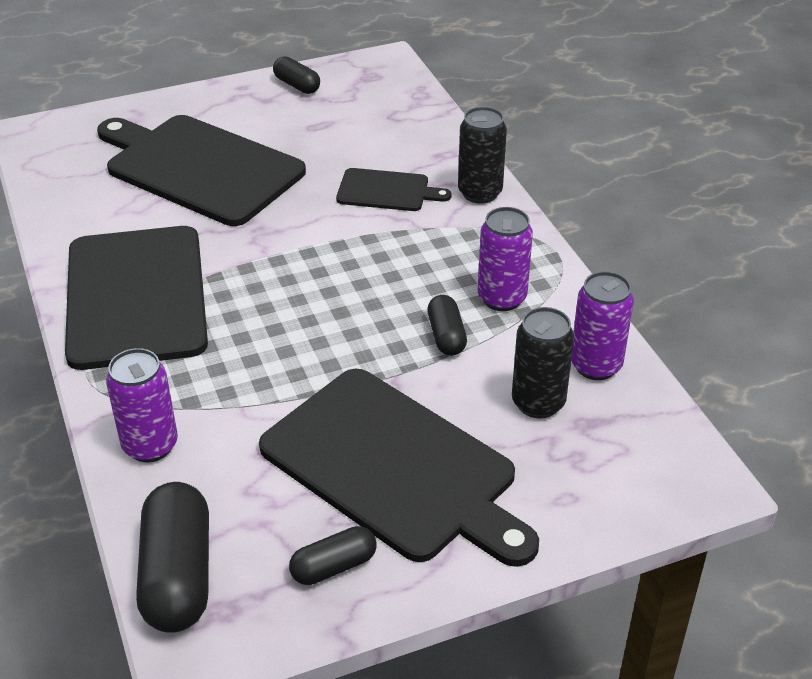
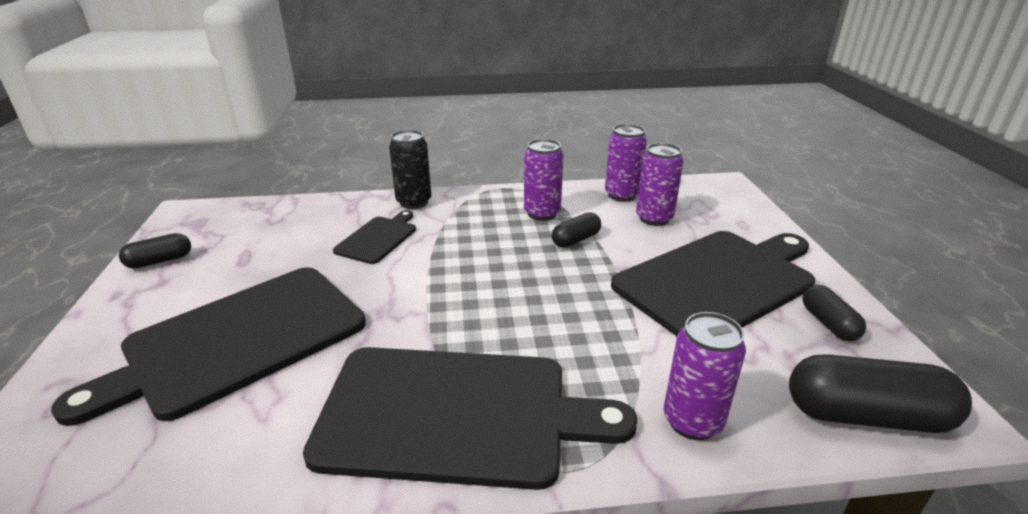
camera: 75 degrees left, 10 degrees down
black capsule [427,295,467,356] -> black capsule turned 45 degrees counterclockwise [552,212,601,248]
black can [512,307,574,419] -> purple can [636,143,683,226]

